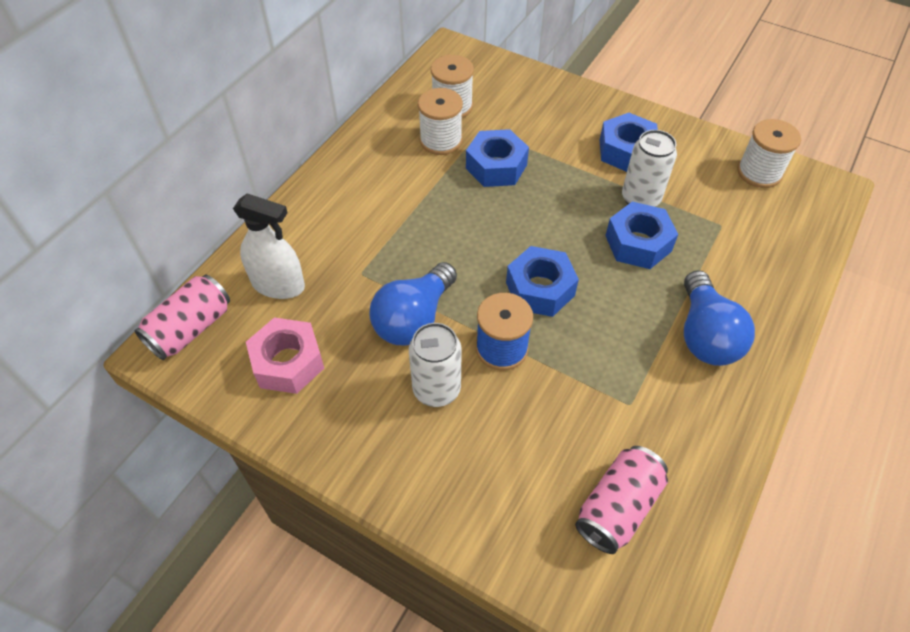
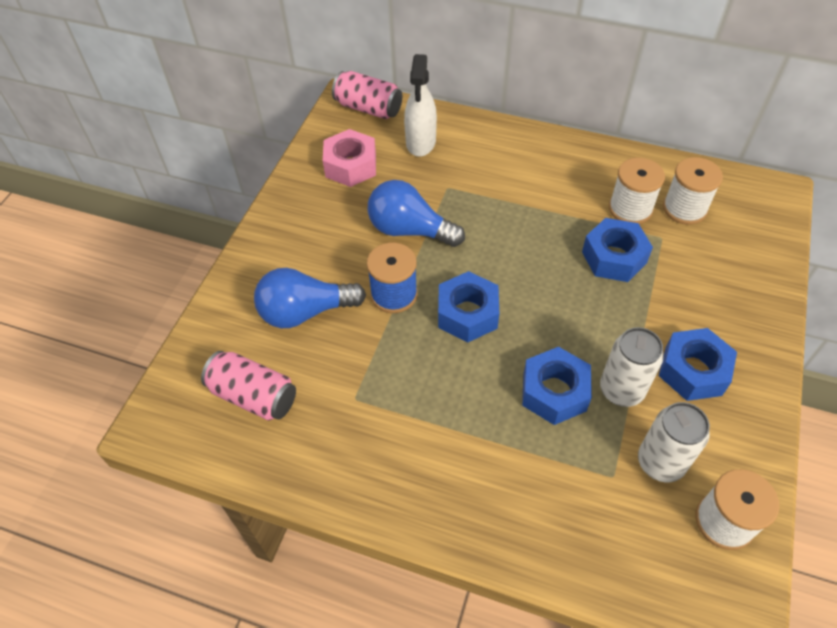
camera: 80 degrees right, 0 degrees up
white can [409,323,462,407] -> white can moved to [638,402,710,482]
blue light bulb [684,270,755,366] -> blue light bulb moved to [254,268,366,328]

